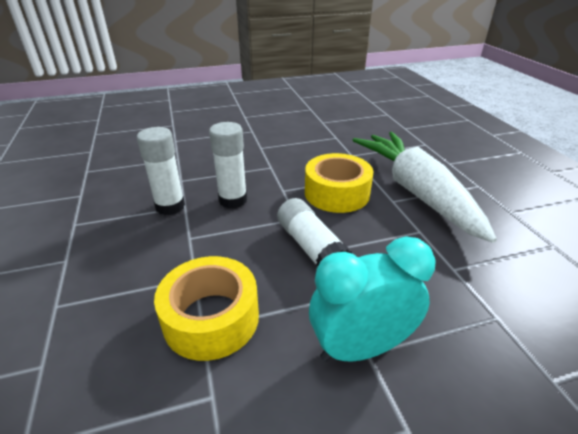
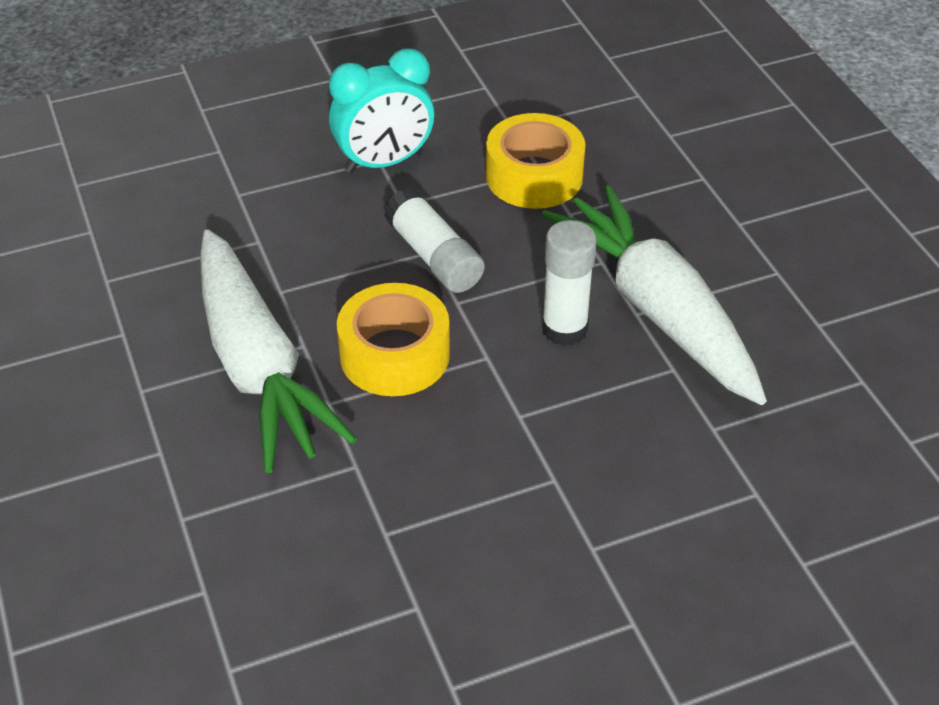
camera: 175 degrees right, 10 degrees up
white glue stick [137,127,185,215] -> white carrot [542,185,767,405]

